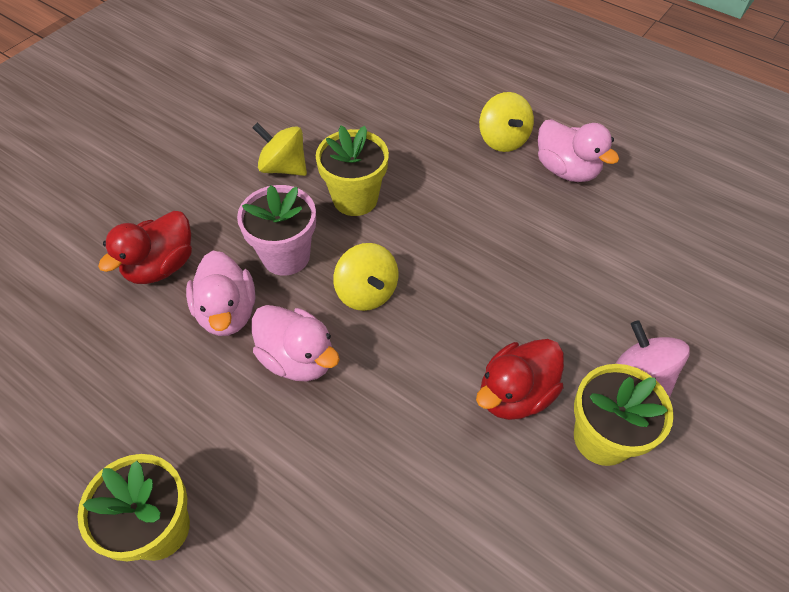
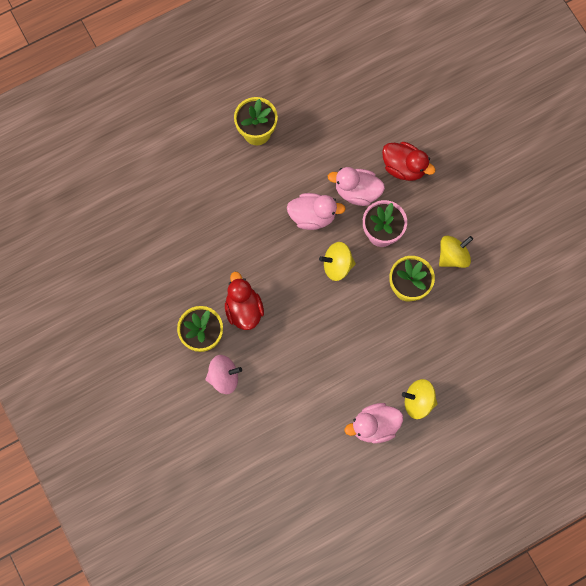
camera: 115 degrees right, 20 degrees up
red duck [98,211,192,284] -> red duck turned 150 degrees clockwise [382,142,436,181]
pink duck [252,305,340,381] -> pink duck turned 150 degrees counterclockwise [287,193,346,230]

